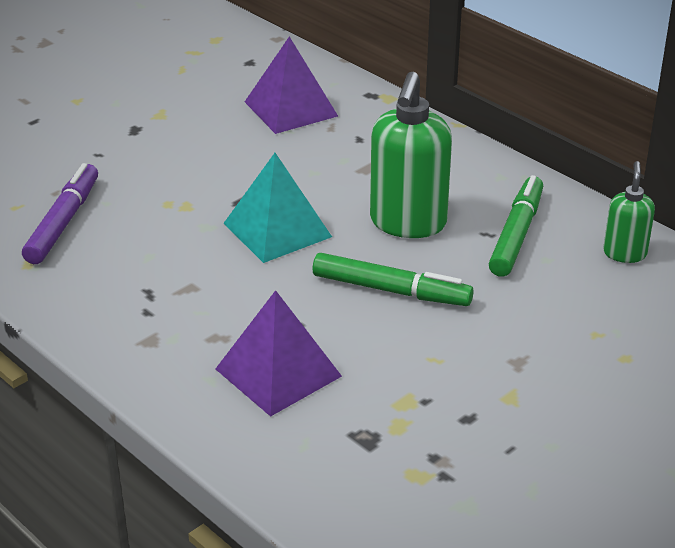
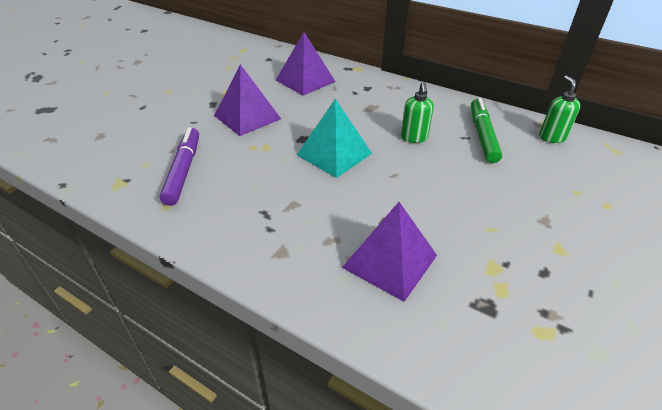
camera: 15 degrees left, 5 degrees up
green marker [312,253,474,306] -> none
green soap dispenser [370,72,452,238] -> green soap dispenser [401,82,434,143], size x0.55
none -> purple pyramid [214,64,281,136]

